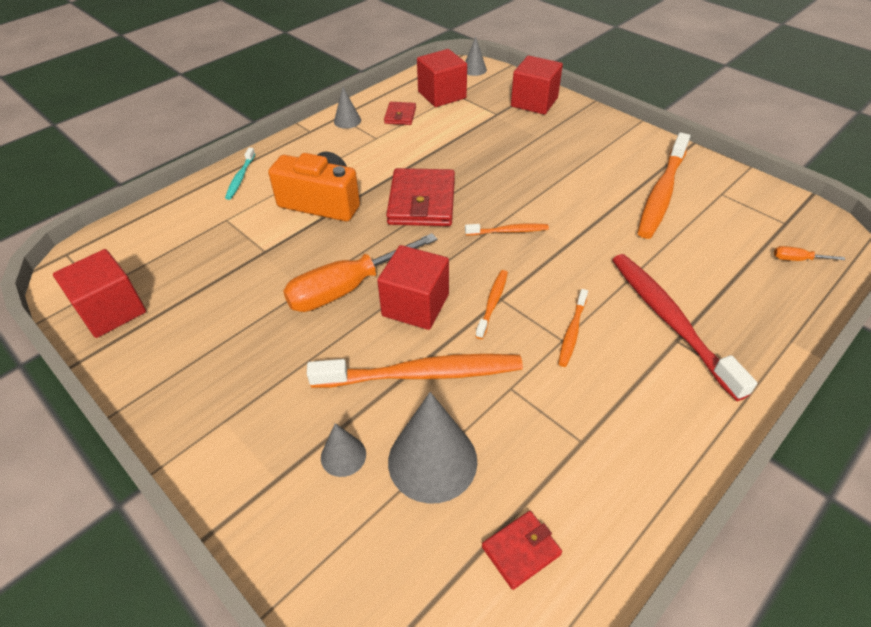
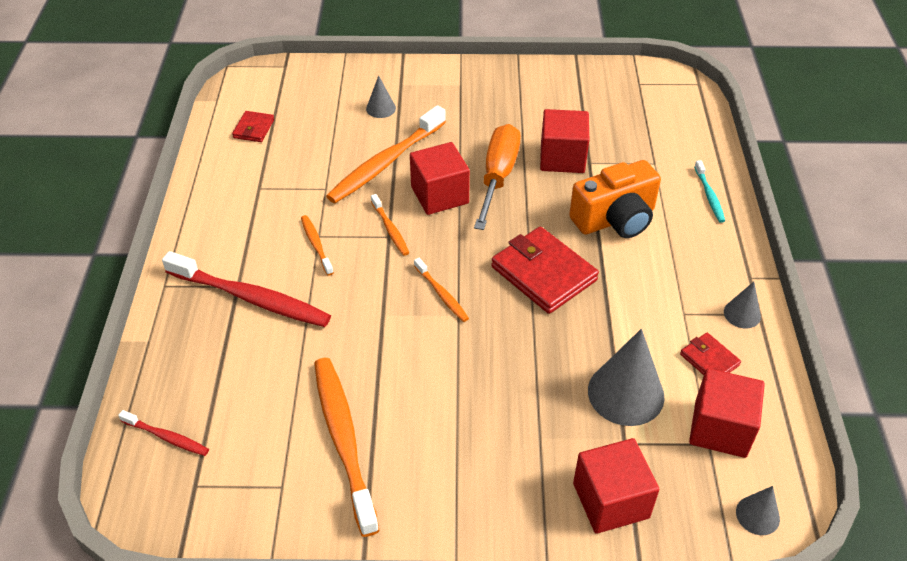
camera: 135 degrees right, 0 degrees up
red cube [53,249,146,338] -> red cube moved to [540,109,589,173]
turquoise toothbrush [225,148,255,200] -> turquoise toothbrush turned 150 degrees counterclockwise [694,160,725,223]
grey cone [388,392,477,504] -> grey cone moved to [588,329,665,426]
orange toothbrush [465,223,549,236] -> orange toothbrush turned 75 degrees counterclockwise [414,258,469,322]
orange screwdriver [774,246,845,261] -> red toothbrush [118,410,209,456]

